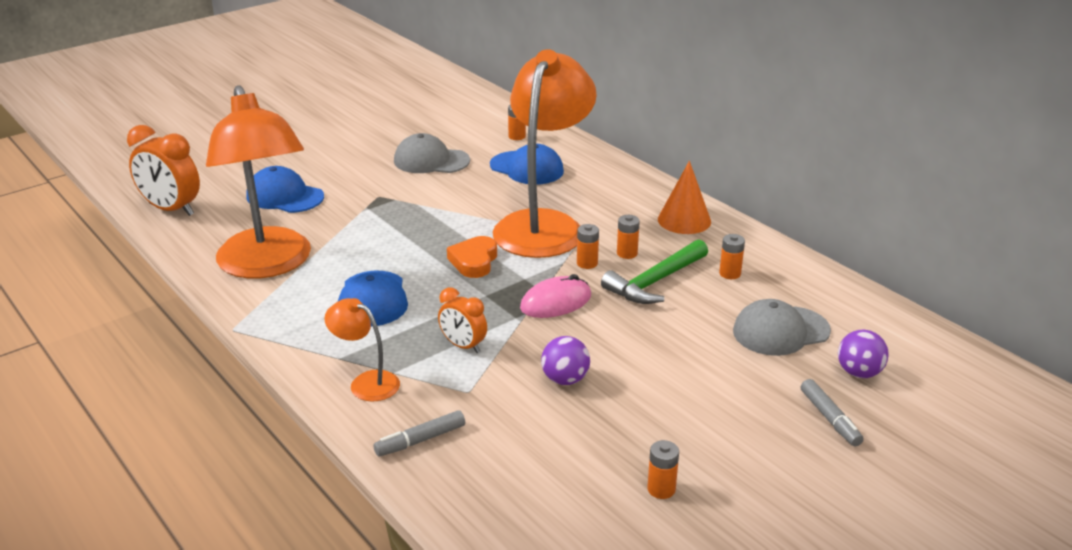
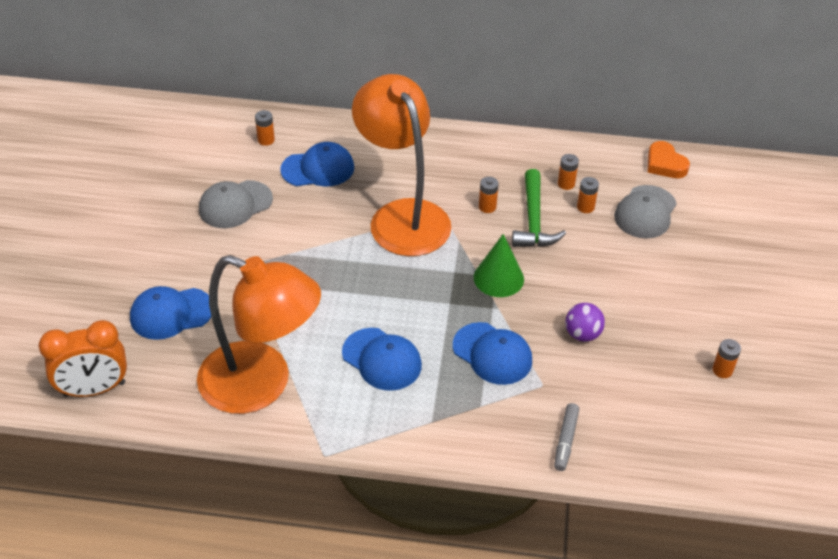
camera: 45 degrees left, 15 degrees up
orange lamp [324,298,400,402] -> none
orange clock [438,287,487,353] -> blue cap [453,322,532,385]
orange heart [447,236,497,278] -> orange heart moved to [647,141,690,178]
pink mouse [520,274,591,318] -> green cone [474,234,524,297]
orange battery [577,224,599,269] -> orange battery moved to [577,177,599,213]
orange cone [658,161,711,234] -> none
grey marker [801,379,864,446] -> none
purple ball [838,330,889,378] -> none

